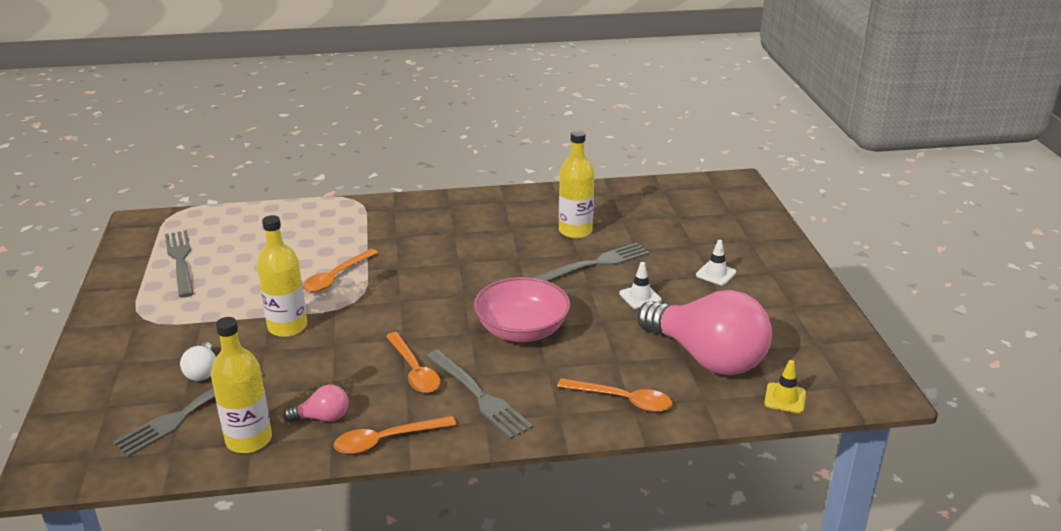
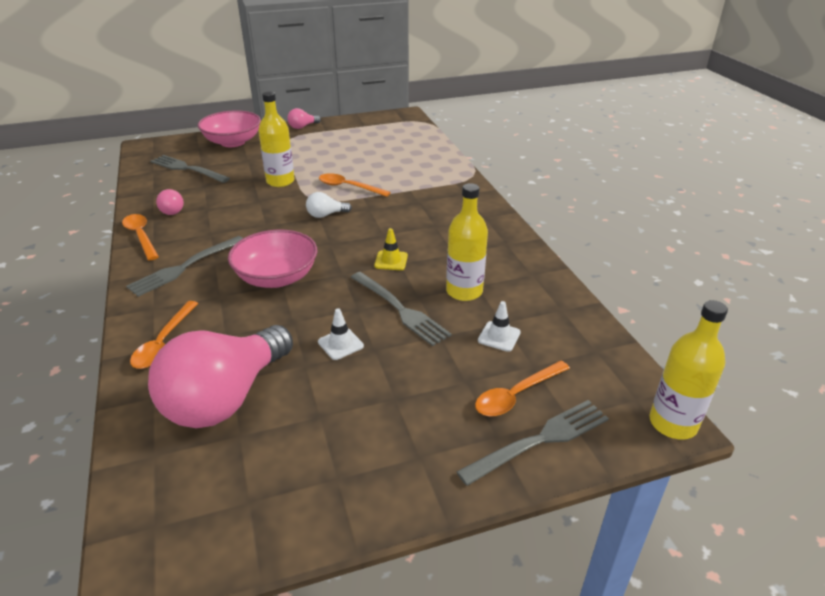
camera: 80 degrees right, 5 degrees up
grey fork [165,230,194,298] -> grey fork moved to [457,400,609,486]
white light bulb [180,342,216,381] -> white light bulb moved to [306,192,352,218]
yellow bottle [211,317,272,453] -> yellow bottle moved to [649,300,728,439]
orange spoon [386,332,441,393] -> orange spoon moved to [475,361,570,416]
white traffic cone [696,240,736,285] -> white traffic cone moved to [478,301,521,352]
yellow traffic cone [764,360,806,413] -> yellow traffic cone moved to [374,228,408,270]
none -> pink bowl [198,110,261,147]
none -> pink light bulb [287,108,321,129]

